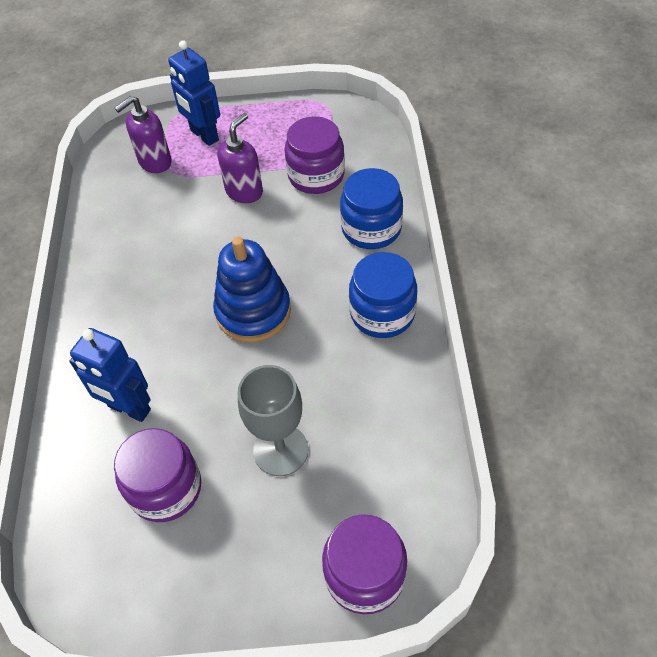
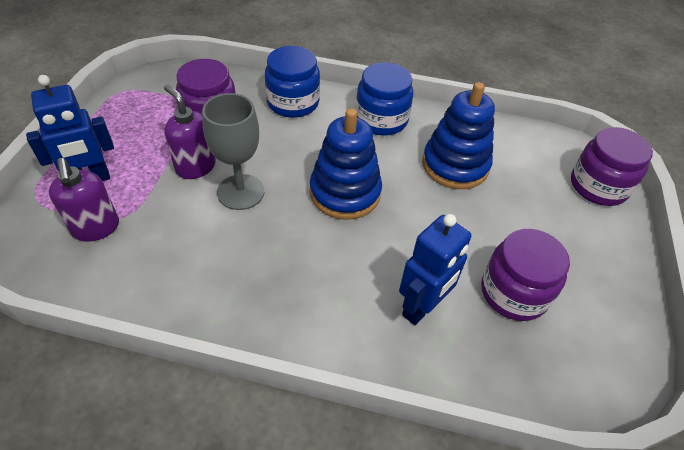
camera: 80 degrees left, 5 degrees down
grey goblet [238,365,308,476] -> grey goblet moved to [202,93,264,210]
none -> blue stacking toy [422,82,495,189]

